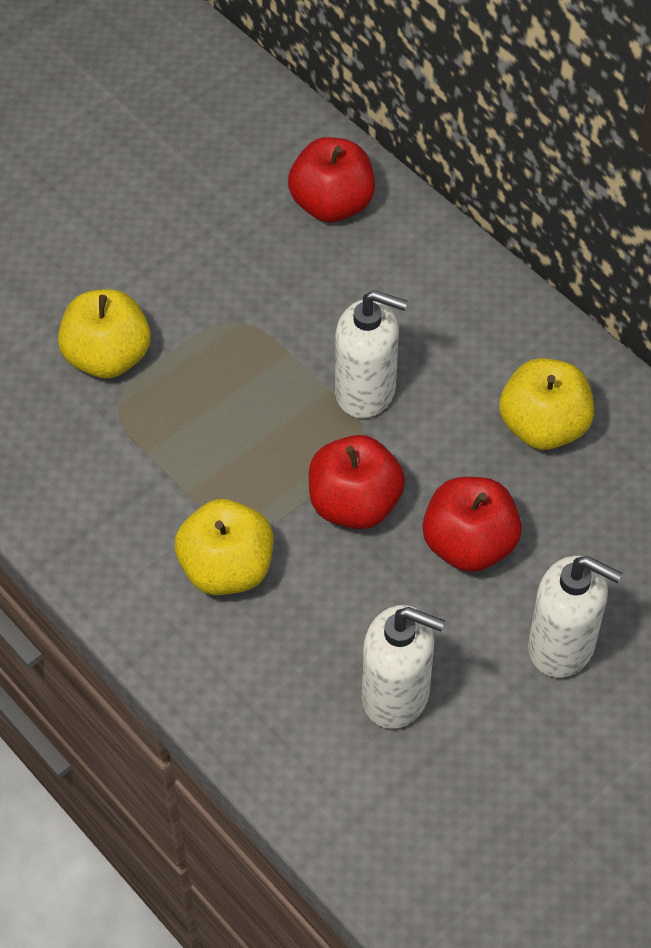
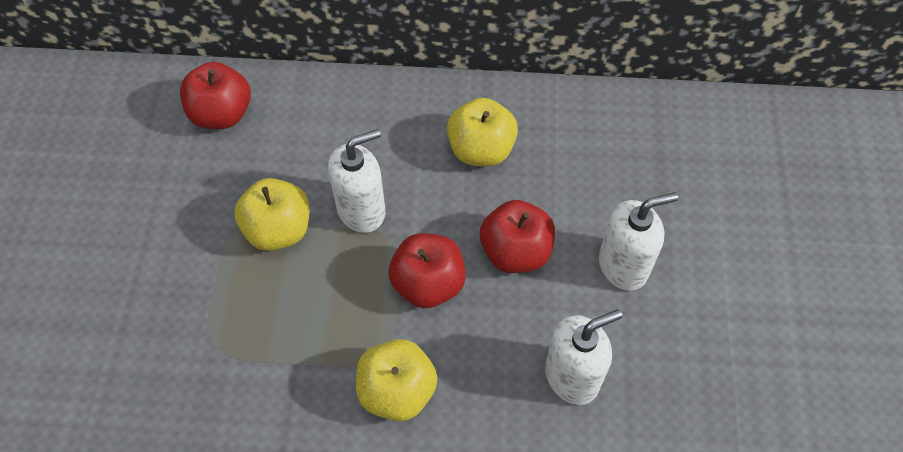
camera: 45 degrees left, 5 degrees up
yellow apple [58,289,151,379] -> yellow apple moved to [234,178,310,251]

